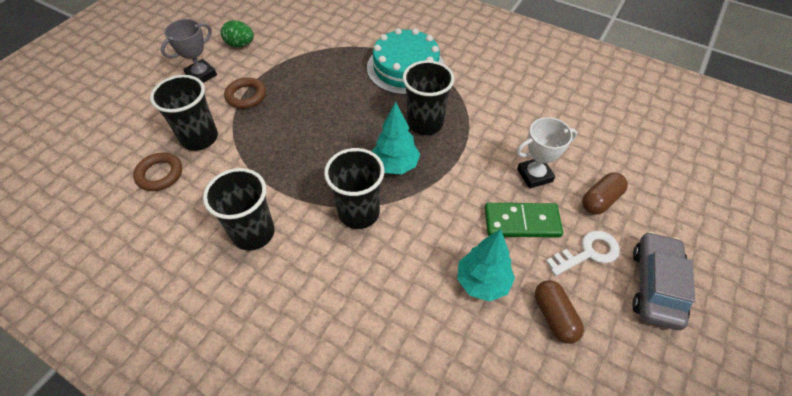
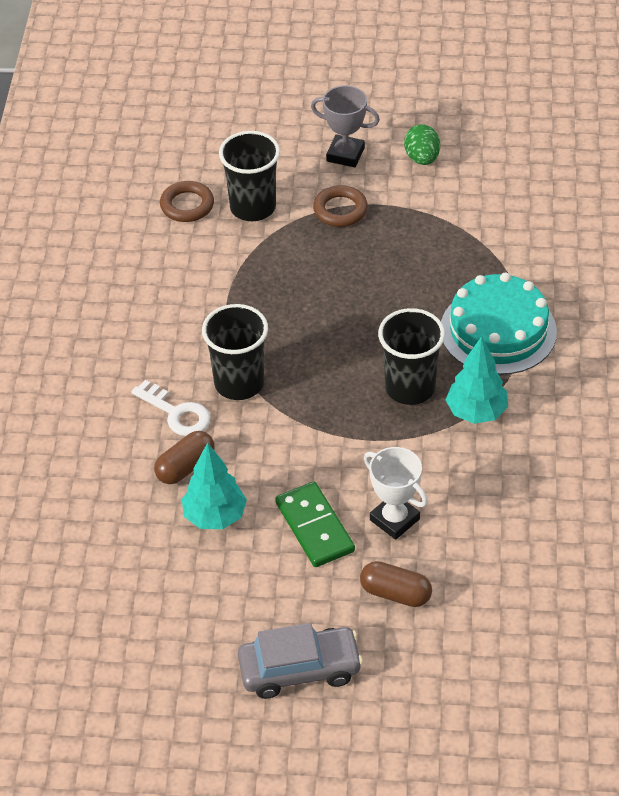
camera: 65 degrees right, 5 degrees down
black cup [203,168,275,251] -> none
turquoise tree [372,102,420,174] -> turquoise tree moved to [446,336,508,424]
brown capsule [535,280,584,344] -> brown capsule moved to [154,431,215,484]
white key [546,231,620,276] -> white key moved to [131,380,210,436]

